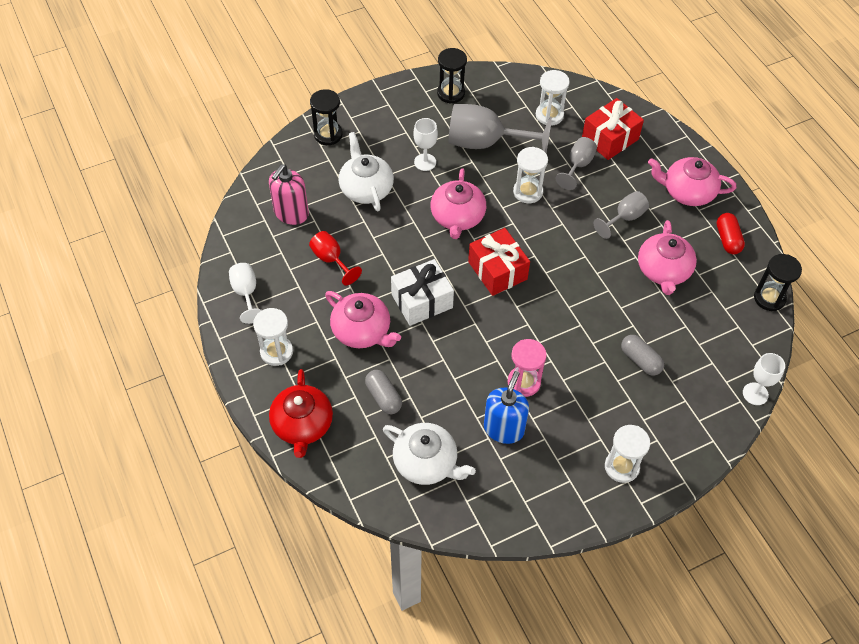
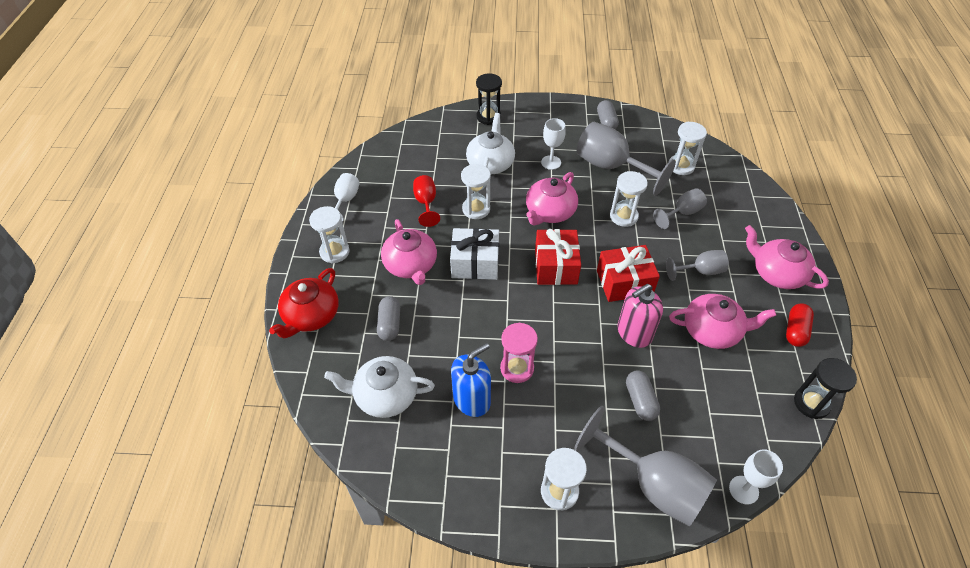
camera: 30 degrees right, 5 degrees down
pink soap dispenser [269,164,309,225] -> pink soap dispenser moved to [617,284,663,348]
white teapot [383,423,476,485] -> white teapot turned 120 degrees clockwise [324,356,435,418]
black hourglass [437,48,467,104] -> grey capsule [597,100,619,129]
red gift [582,98,644,160] -> red gift moved to [597,245,660,302]
pink teapot [638,220,697,295] -> pink teapot turned 120 degrees counterclockwise [669,294,776,349]
none -> white hourglass [461,164,491,219]
none -> grey goblet [574,406,717,526]

